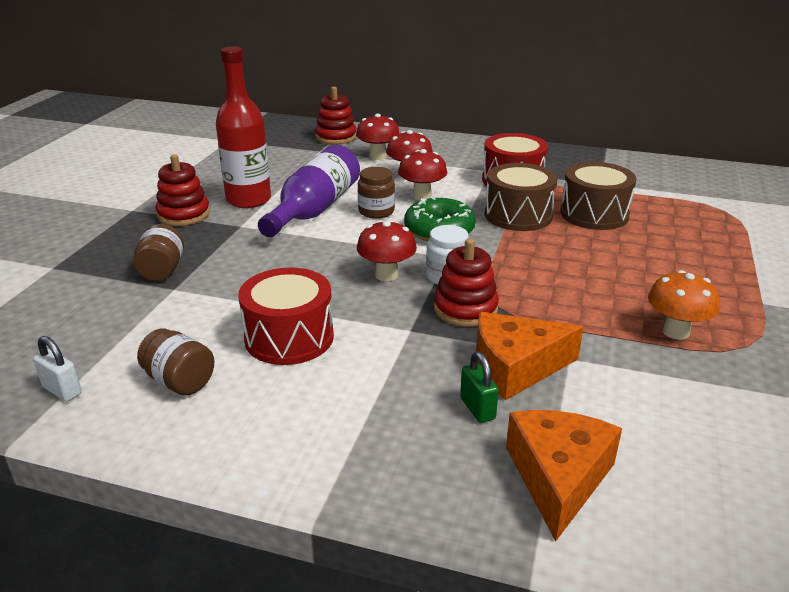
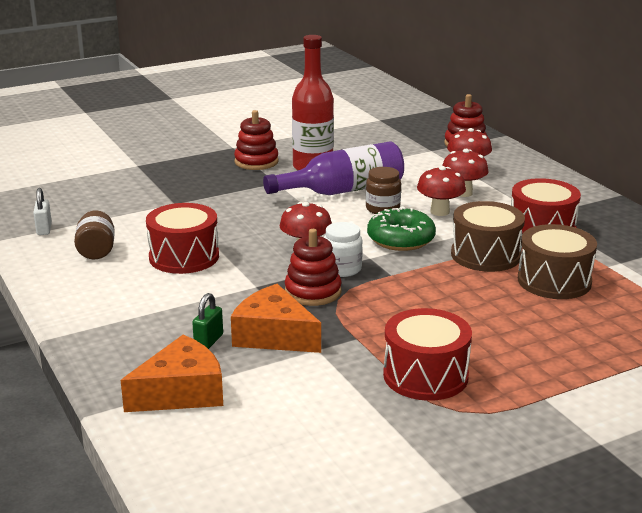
camera: 45 degrees right, 5 degrees down
brown jar [134,224,184,281] -> none
orange mushroom [648,270,719,340] -> red drum [383,308,472,401]

